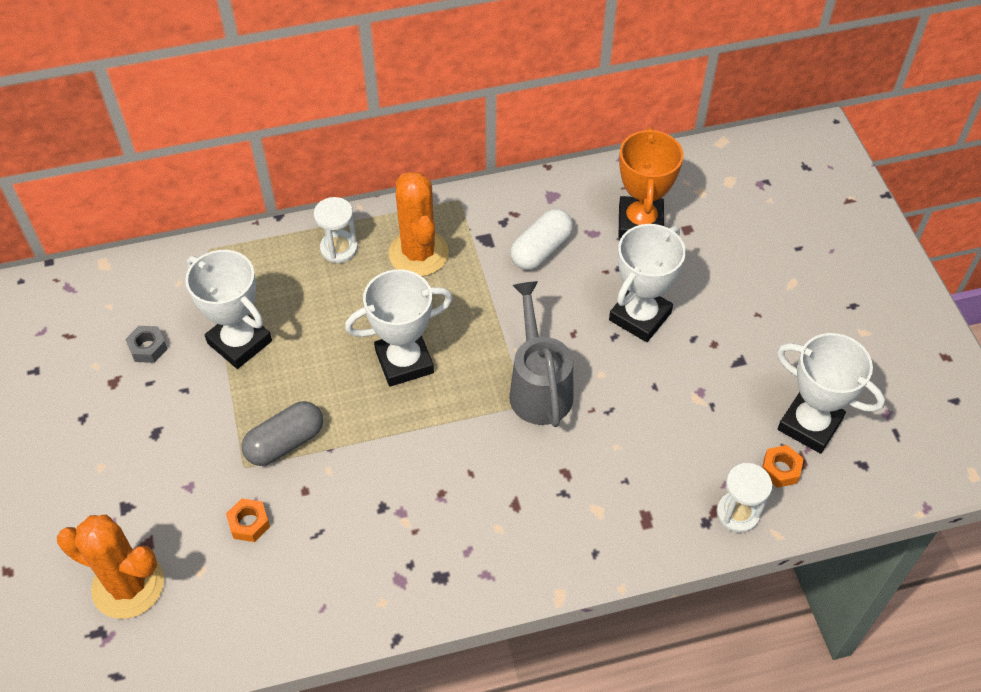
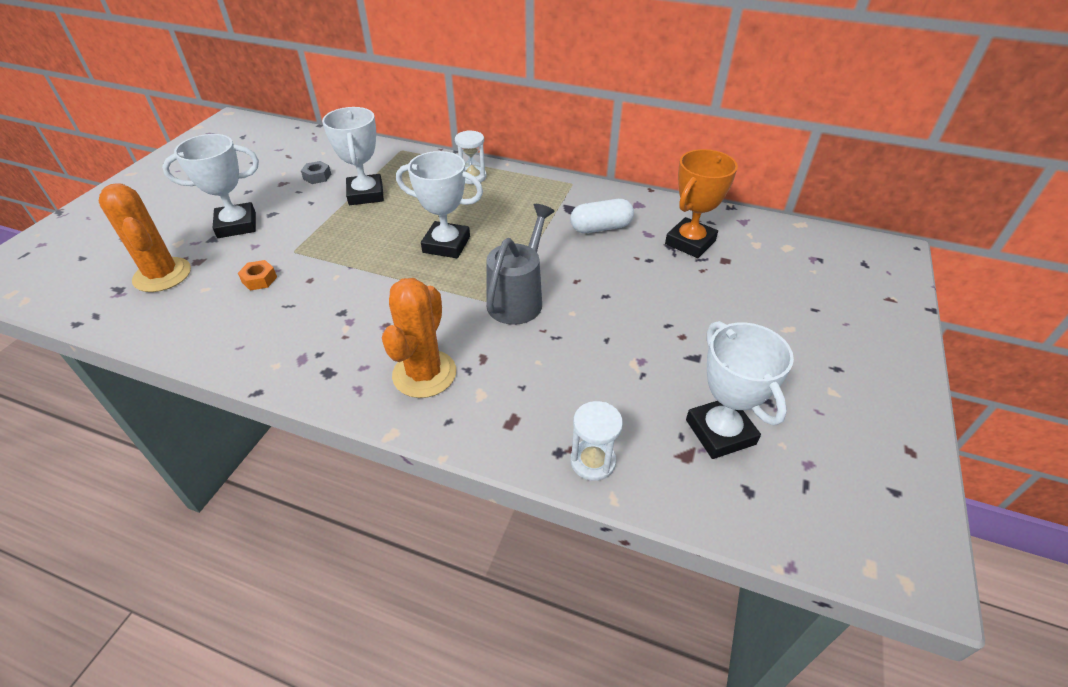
camera: 35 degrees right, 10 degrees down
grey capsule [241,401,323,466] -> none
orange cactus [388,172,449,276] -> orange cactus moved to [382,278,456,398]
white trophy [609,224,686,342] -> white trophy moved to [162,134,259,238]
orange nut [762,445,804,488] -> none

